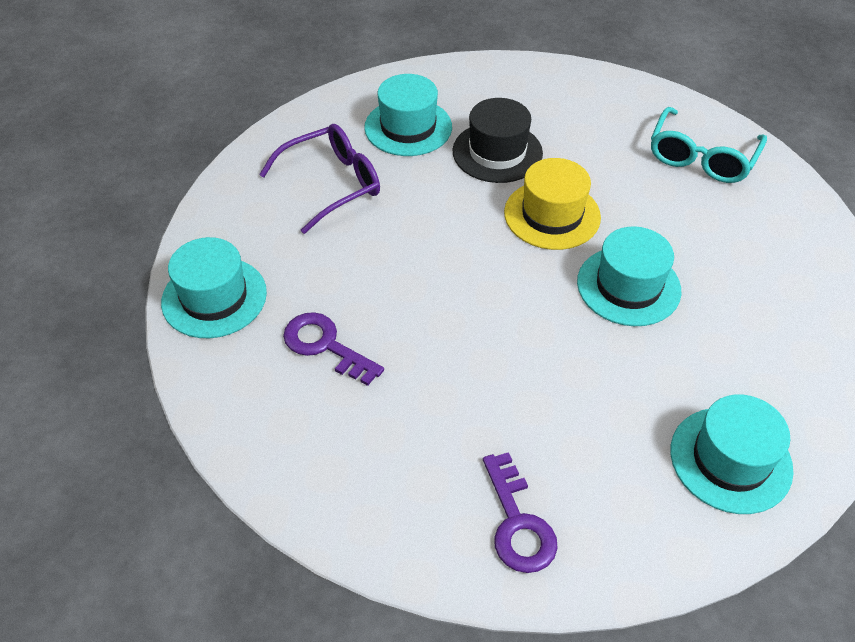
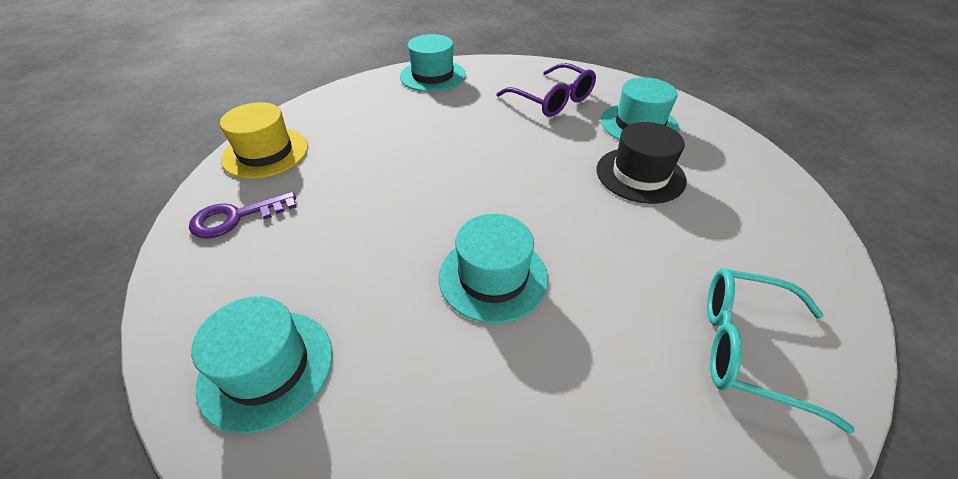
camera: 80 degrees right, 5 degrees down
purple key [283,312,384,386] -> none
yellow hat [504,158,601,250] -> yellow hat moved to [220,102,308,179]

